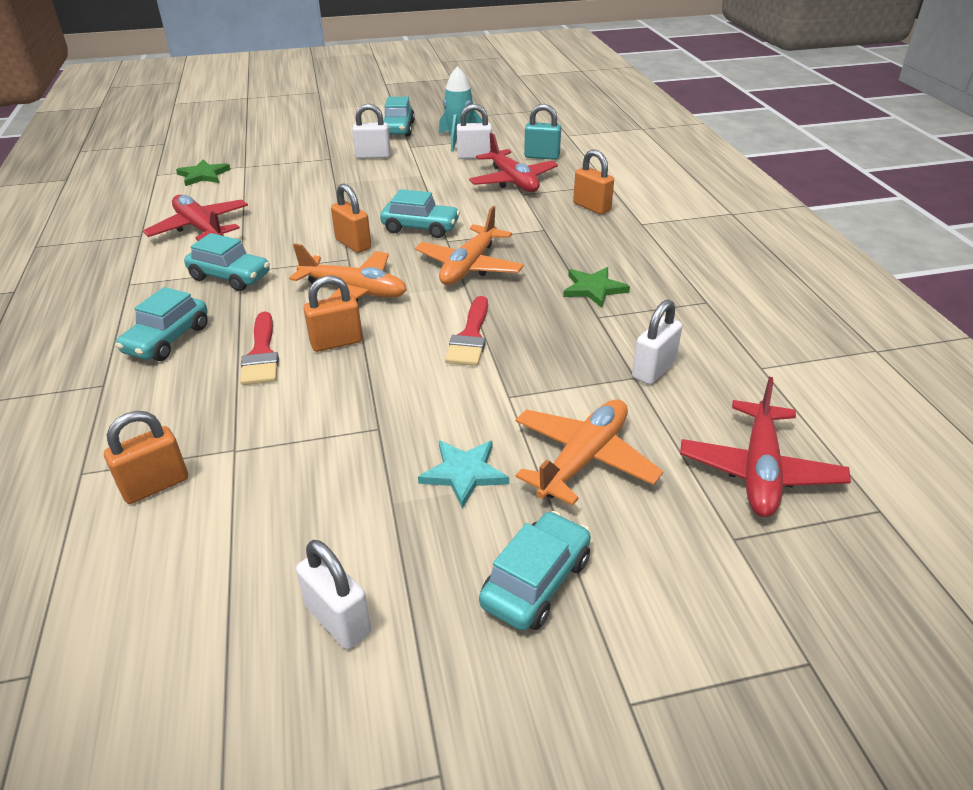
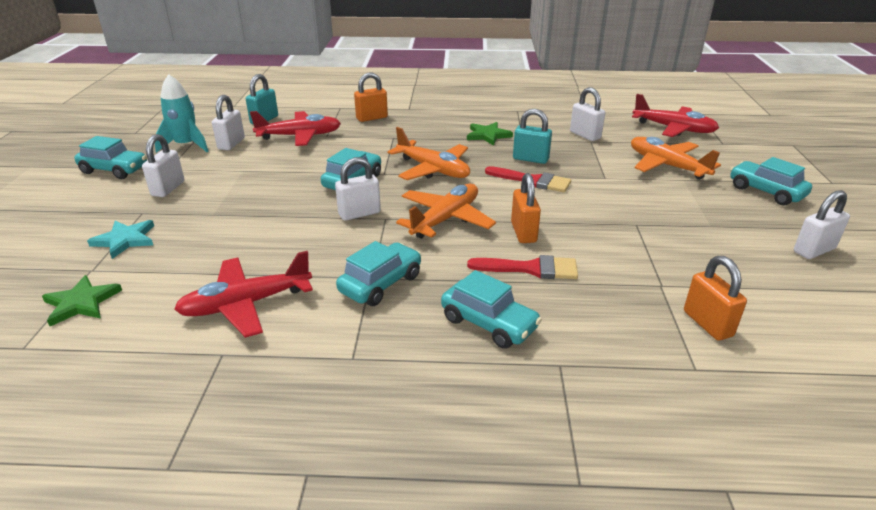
camera: 75 degrees left, 5 degrees down
orange padlock [331,184,371,253] -> white padlock [335,157,381,221]
turquoise star [418,440,509,509] -> turquoise star moved to [87,220,154,259]
none -> turquoise padlock [513,109,552,164]

